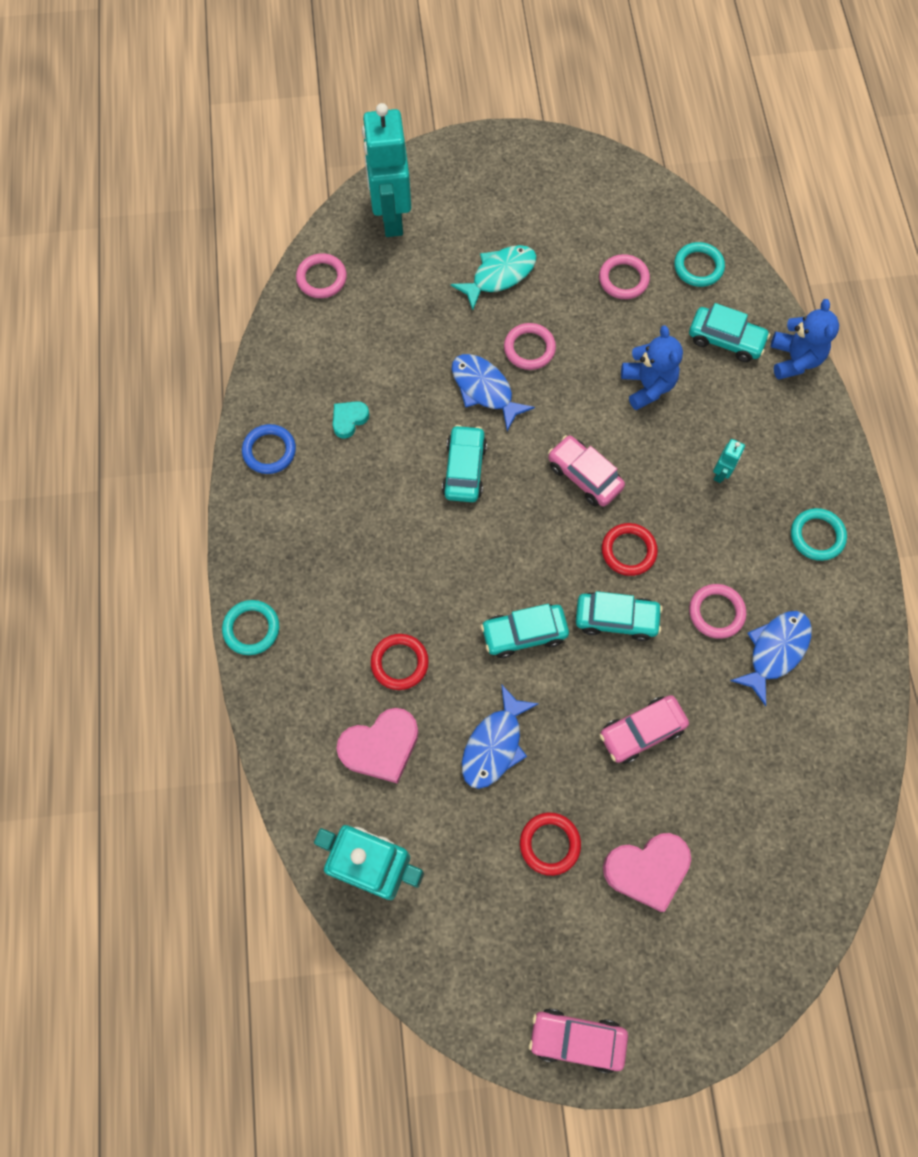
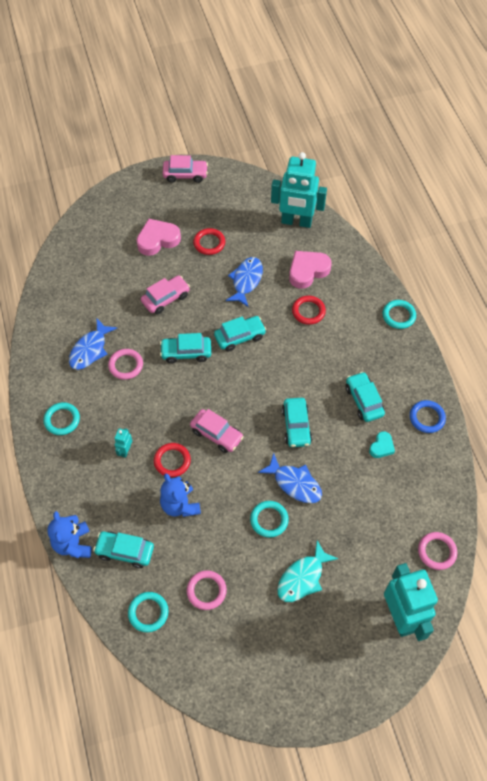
camera: 170 degrees right, 10 degrees down
pink ring [504,323,556,370] -> turquoise ring [250,501,289,538]
red ring [602,523,658,576] -> red ring moved to [154,443,191,477]
none -> turquoise car [345,372,385,422]

